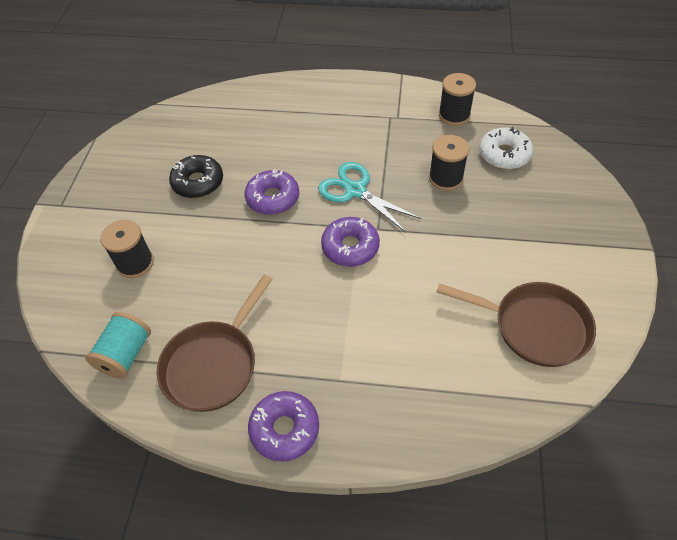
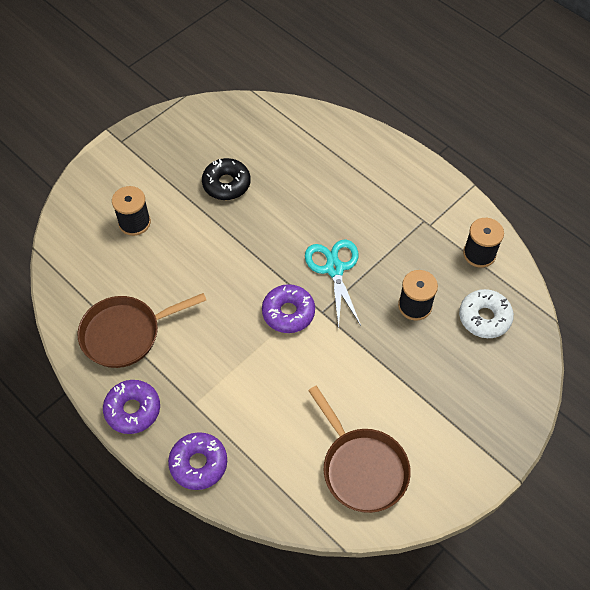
camera: 35 degrees right, 5 degrees up
turquoise spool [86,312,151,379] -> none
purple donut [245,169,299,215] -> purple donut moved to [168,432,227,490]

